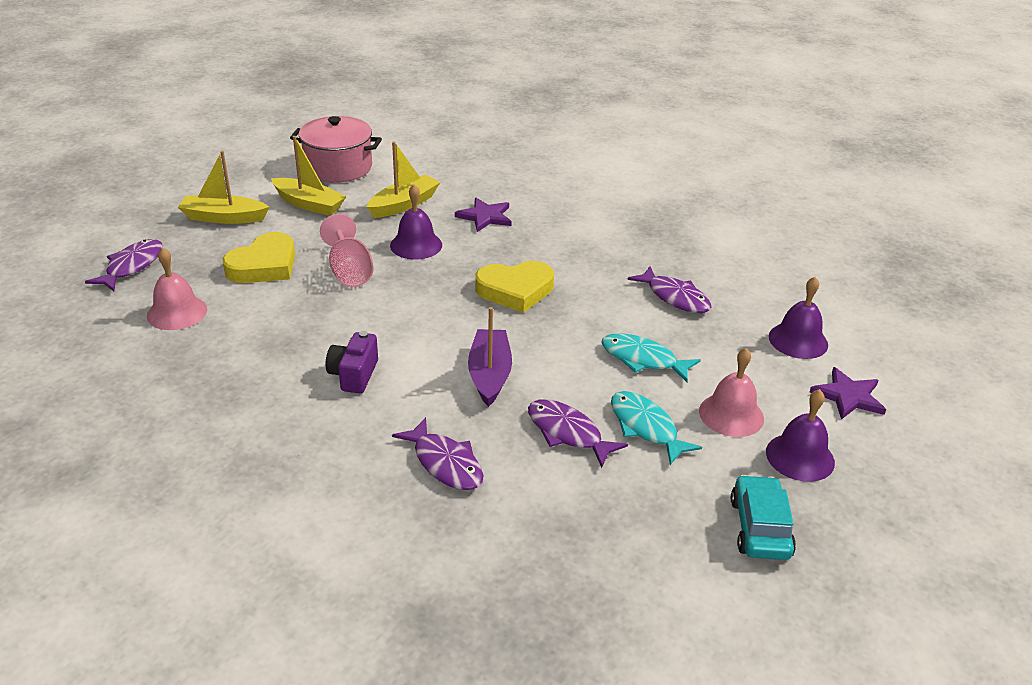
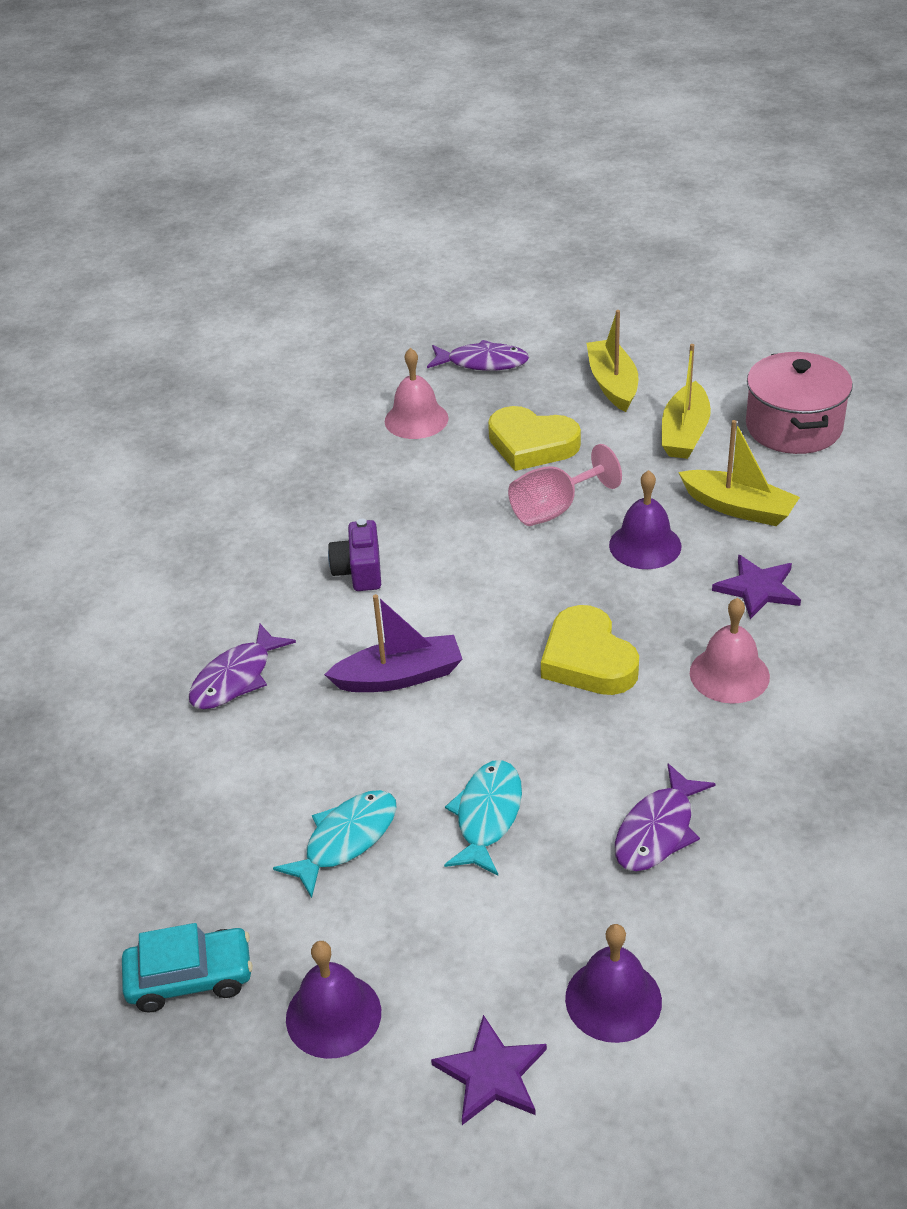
camera: 80 degrees right, 5 degrees up
purple camera [326,331,378,393] -> purple camera turned 90 degrees counterclockwise [328,519,381,591]
purple fish [528,399,628,468] -> none
pink bell [699,348,764,437] -> pink bell moved to [690,598,770,704]

